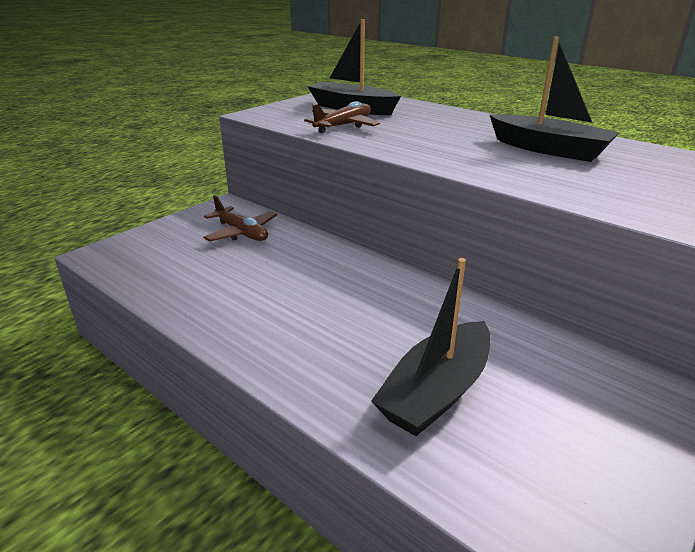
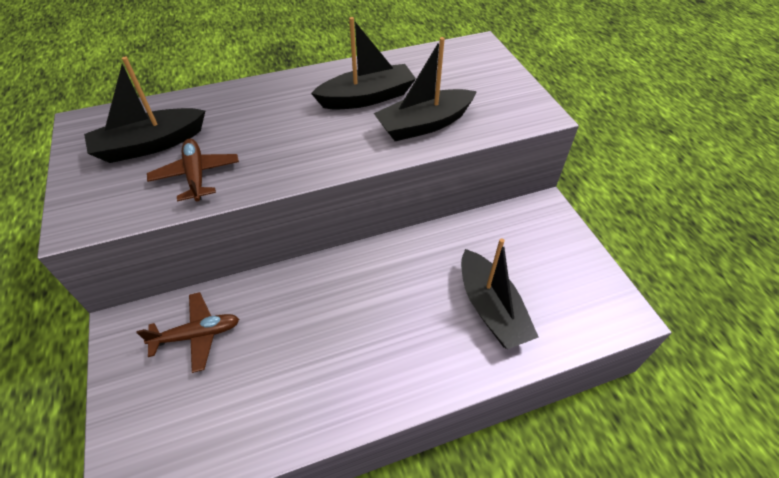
camera: 60 degrees left, 20 degrees up
none -> black boat [374,37,477,141]

